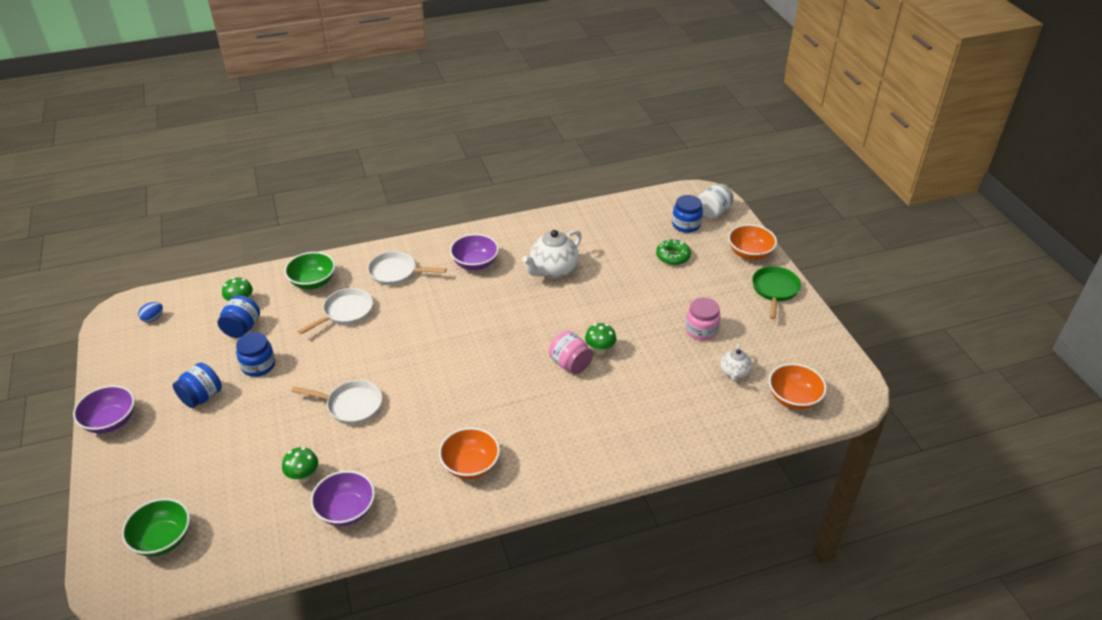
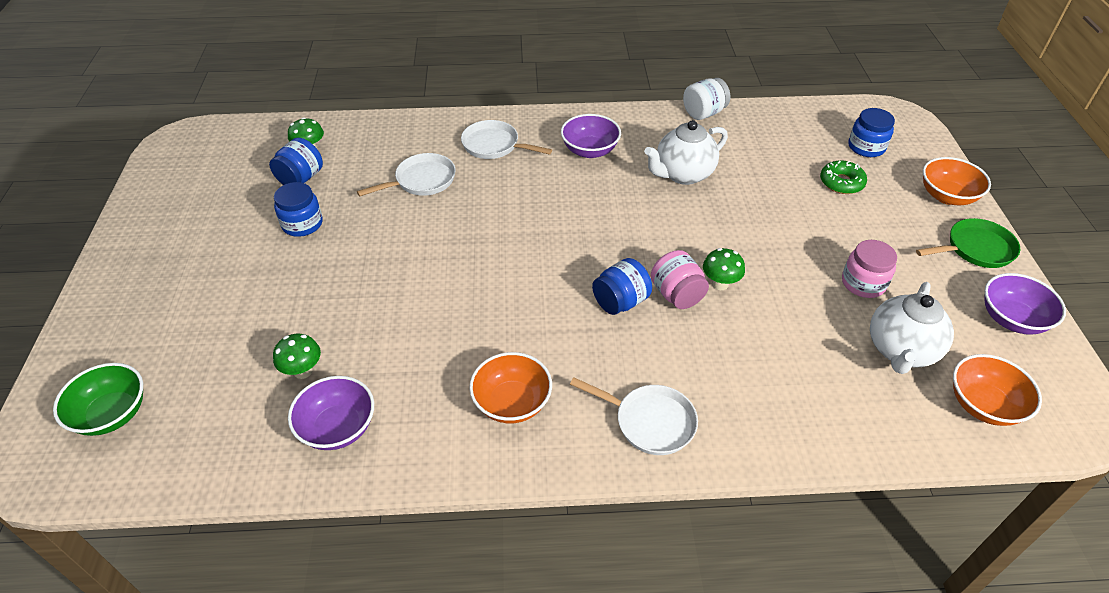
camera: 15 degrees right, 5 degrees up
purple bowl [73,385,135,433] -> purple bowl moved to [984,273,1066,335]
blue egg [138,302,163,323] -> none
blue jar [173,363,222,408] -> blue jar moved to [592,258,652,315]
green bowl [284,252,335,289] -> none
white pan [291,380,382,424] -> white pan moved to [570,377,698,455]
white jar [698,184,734,219] -> white jar moved to [683,78,730,120]
white teapot [721,344,752,382] -> white teapot [870,282,954,374], size x1.76
green pan [752,266,801,319] -> green pan turned 45 degrees clockwise [916,218,1020,268]

